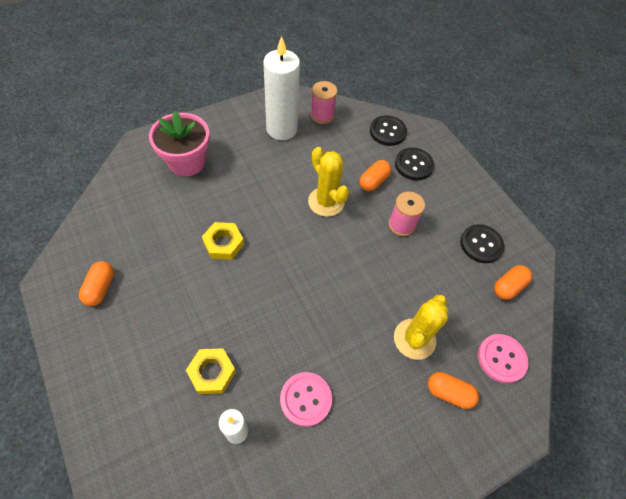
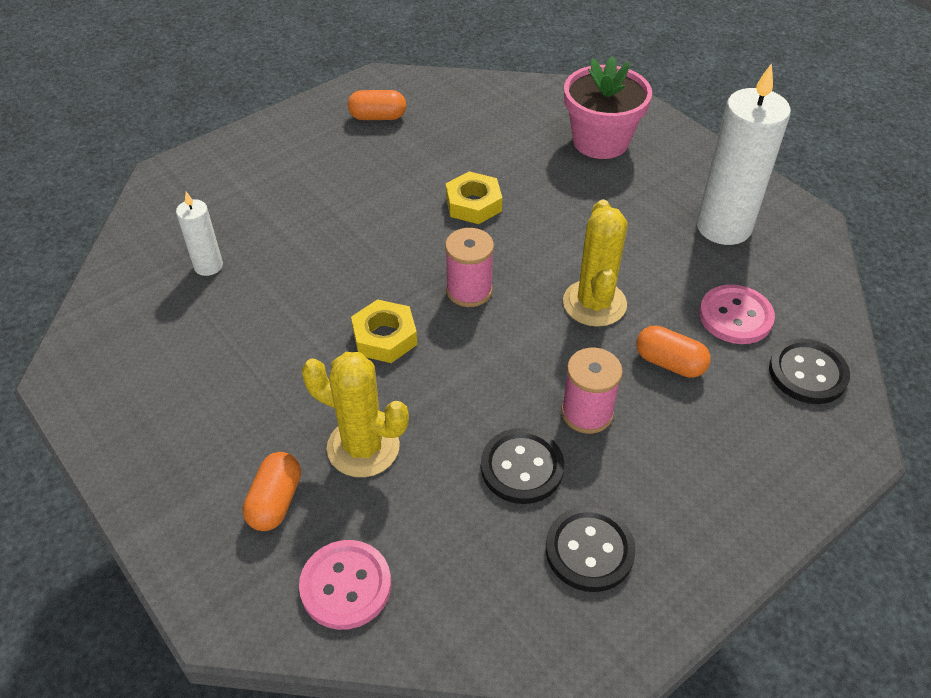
camera: 85 degrees right, 10 degrees down
yellow nut [186,348,236,394] -> yellow nut moved to [351,299,417,363]
pink button [280,372,332,427] -> pink button moved to [699,285,775,344]
yellow cactus [308,147,349,217] -> yellow cactus turned 45 degrees counterclockwise [563,200,628,327]
pink spool [310,81,337,124] -> pink spool moved to [445,228,494,307]
black button [395,148,434,180] -> black button moved to [481,428,564,504]
orange capsule [494,265,532,300] -> none

